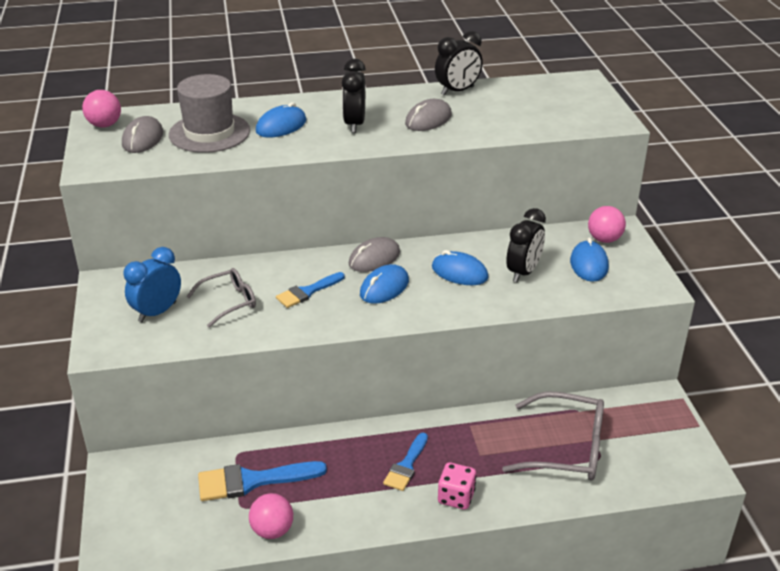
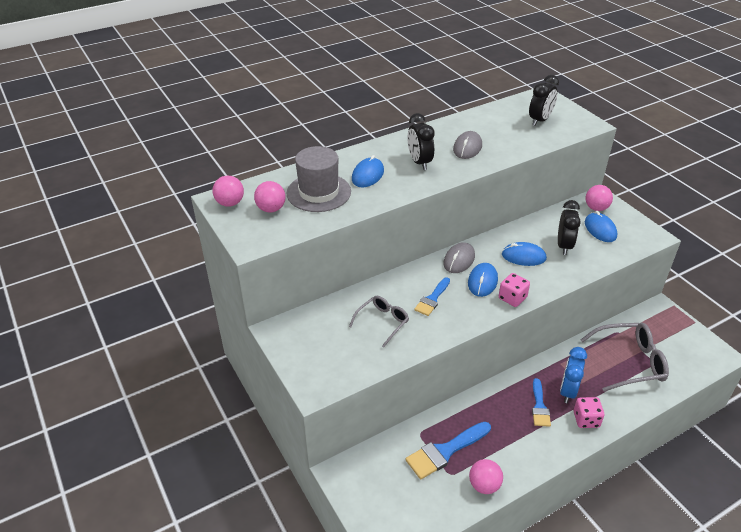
camera: 20 degrees left, 5 degrees up
grey mouse [122,116,163,153] -> pink ball [254,181,286,213]
blue clock [124,247,181,322] -> blue clock moved to [560,347,587,403]
black clock [435,31,483,96] -> black clock moved to [529,75,559,126]
none -> pink dice [499,273,530,307]

